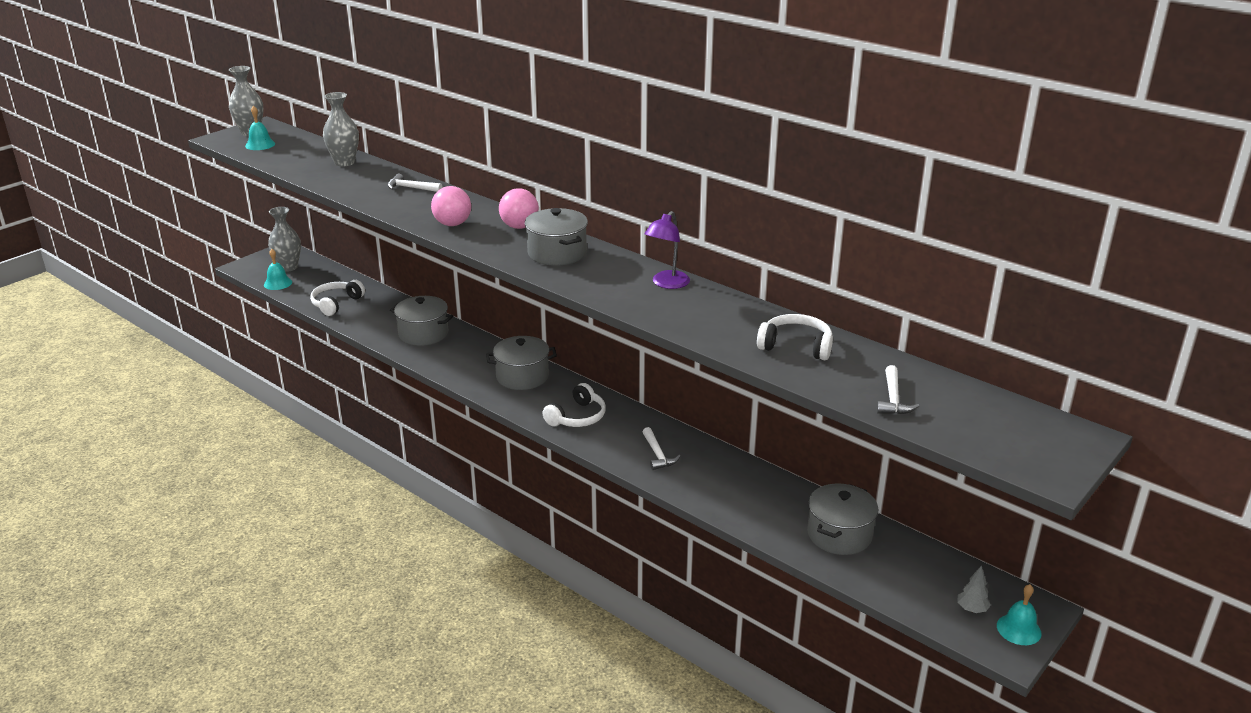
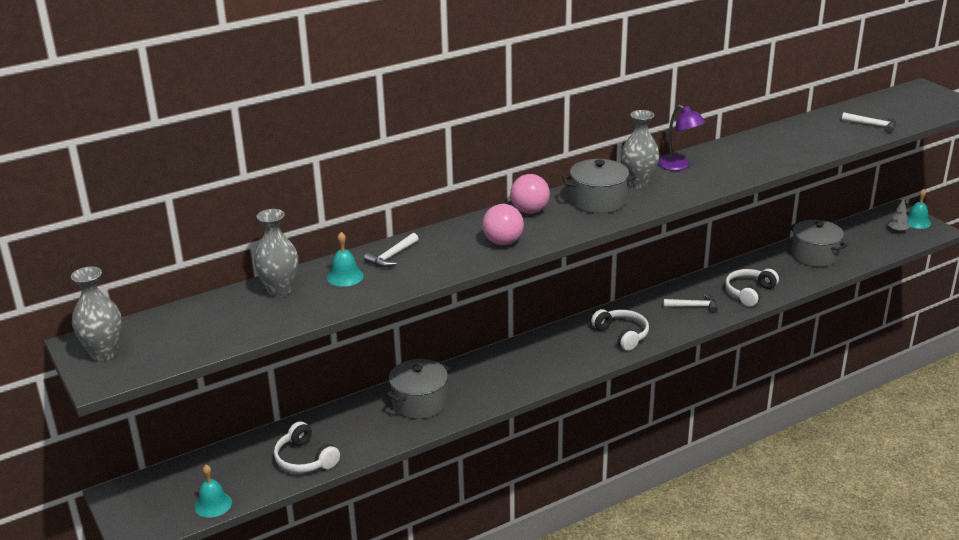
camera: 70 degrees left, 0 degrees up
turquoise bell [245,105,275,150] -> turquoise bell moved to [327,232,364,287]
grey vase [268,207,301,272] -> grey vase moved to [621,110,659,188]
grey pot [486,336,557,390] -> none
white headphones [757,314,833,360] -> white headphones moved to [725,269,779,307]

